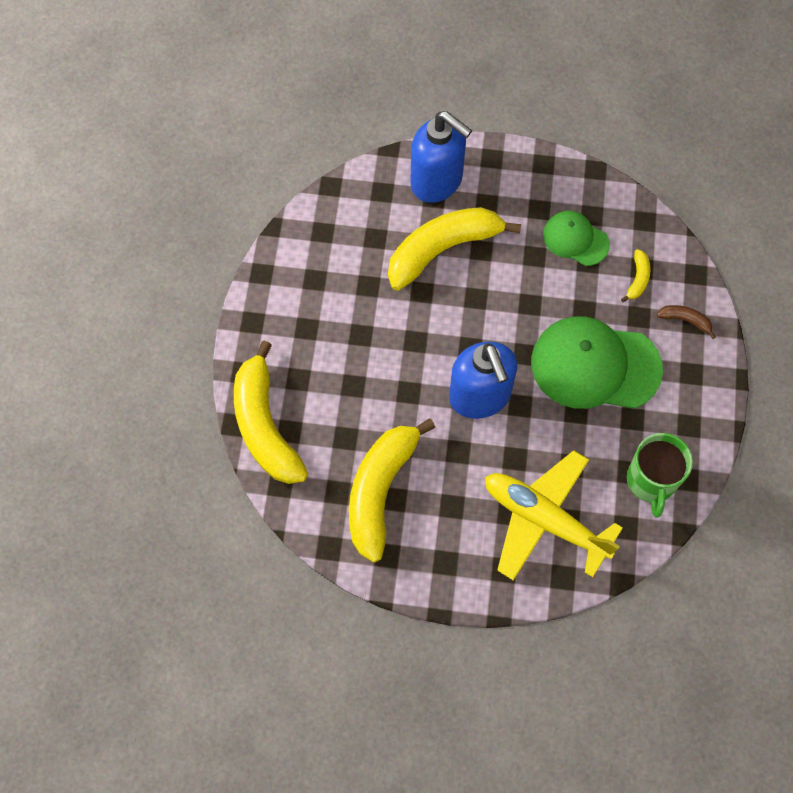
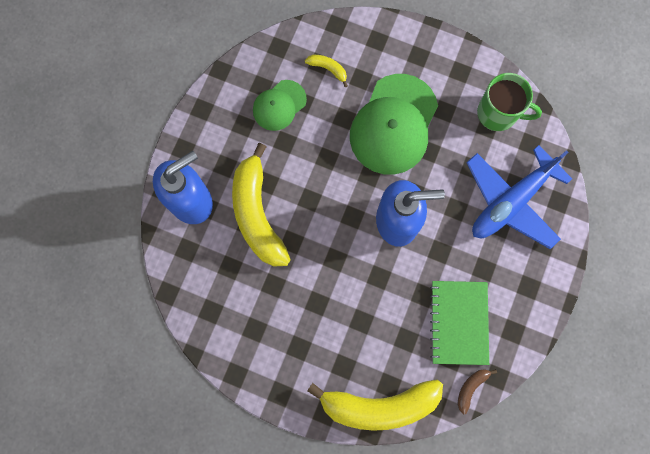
camera: 75 degrees left, 10 degrees up
yellow banana [349,418,435,562] -> green notebook [430,281,489,365]
yellow plane [485,450,623,580] -> blue plane [466,145,572,249]
brown banana [657,305,716,339] -> brown banana moved to [457,369,497,414]

